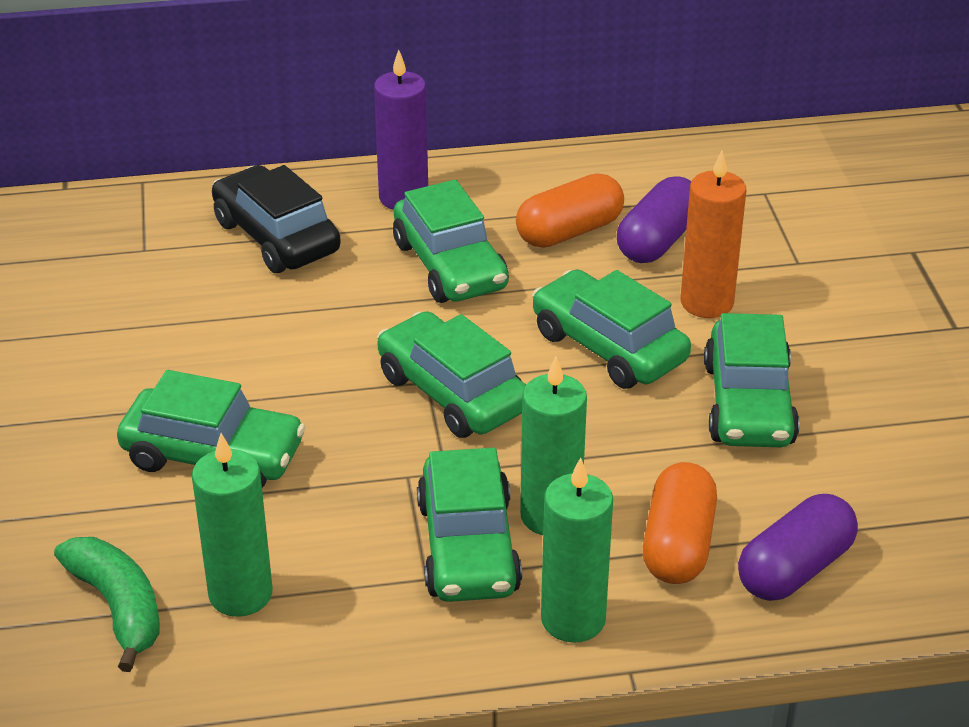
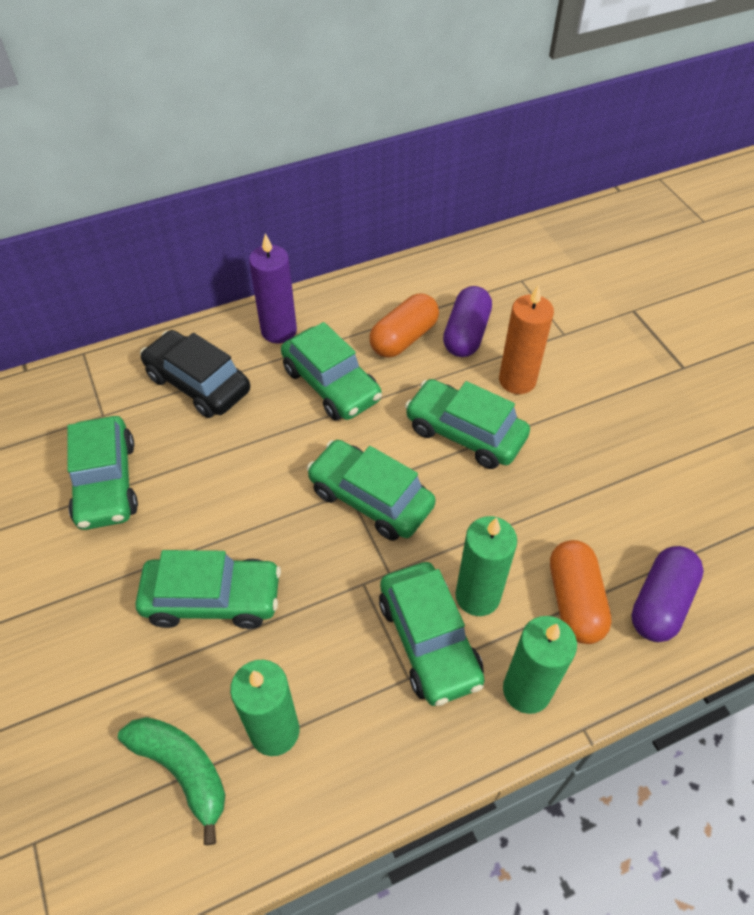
camera: 15 degrees left, 15 degrees up
green car [704,313,799,447] -> green car moved to [67,416,138,530]

